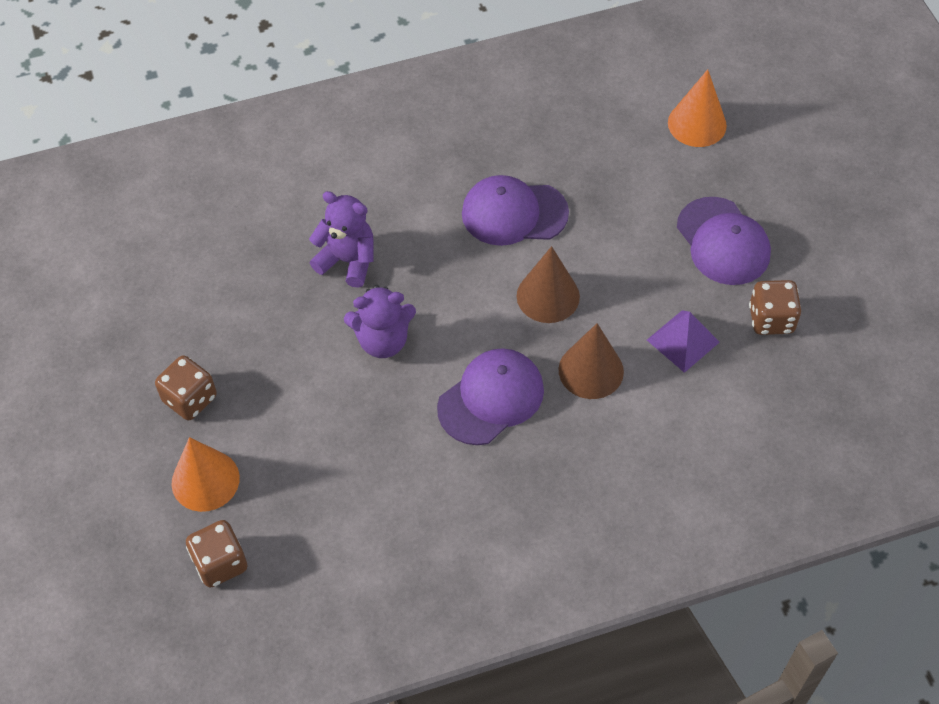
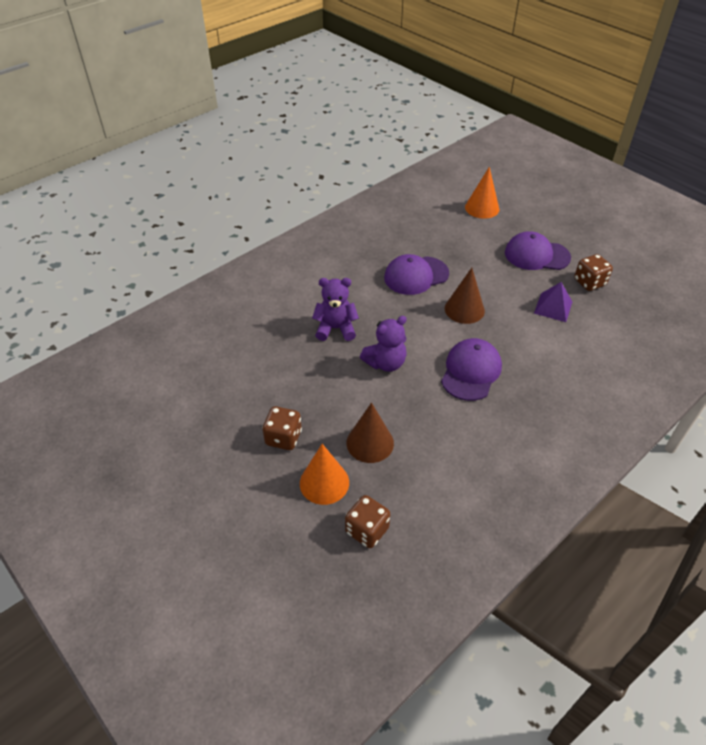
camera: 25 degrees left, 10 degrees down
brown cone [559,323,624,399] -> brown cone moved to [347,402,394,463]
purple cap [677,197,771,285] -> purple cap turned 150 degrees clockwise [505,231,571,270]

